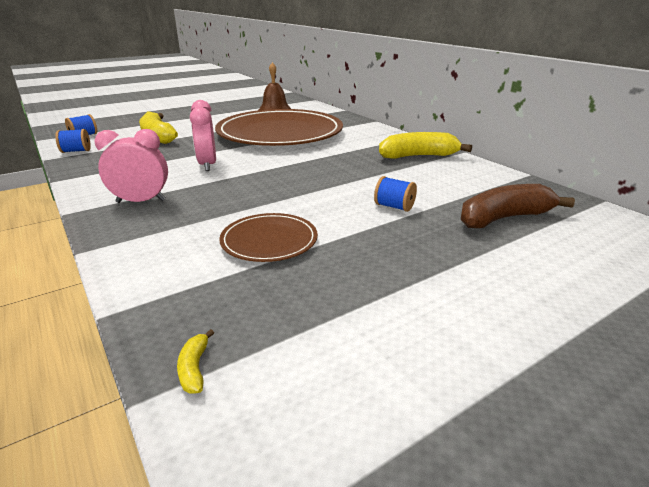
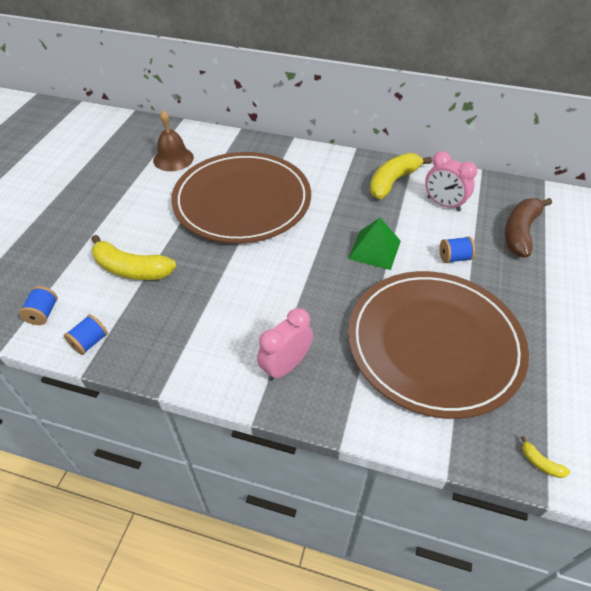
camera: 40 degrees left, 20 degrees up
pink clock [190,100,216,171] -> pink clock moved to [425,151,477,211]
brown plate [219,213,318,262] -> brown plate [348,271,529,419], size x2.23
none -> green pyramid [348,218,401,270]

